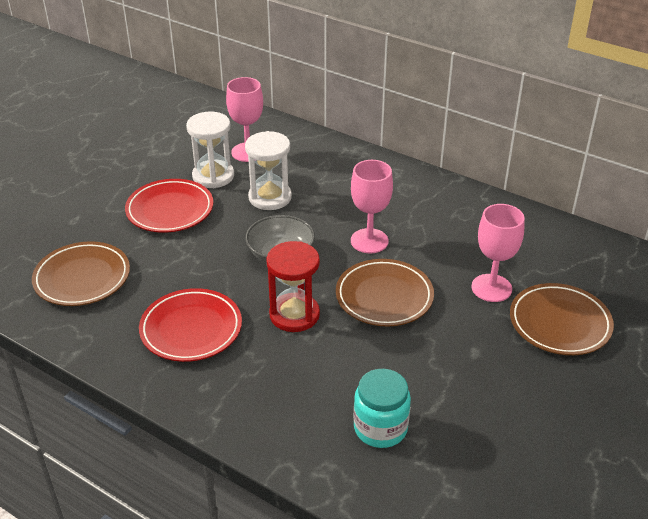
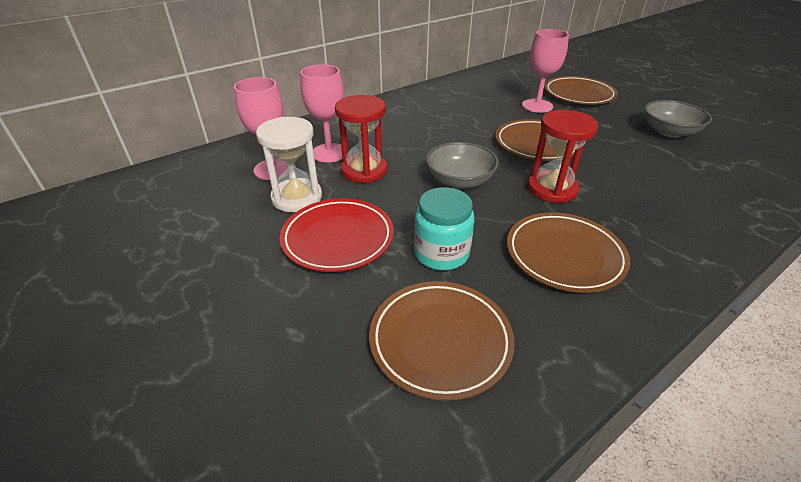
camera: 70 degrees left, 0 degrees up
red plate [139,288,242,362] -> brown plate [507,212,631,293]
white hourglass [245,131,292,210] -> red hourglass [335,95,387,183]
pink goblet [351,160,393,253] -> pink goblet moved to [300,64,344,162]
turquoise jar [354,369,411,448] -> turquoise jar moved to [414,187,475,271]
none -> grey bowl [644,100,712,138]

